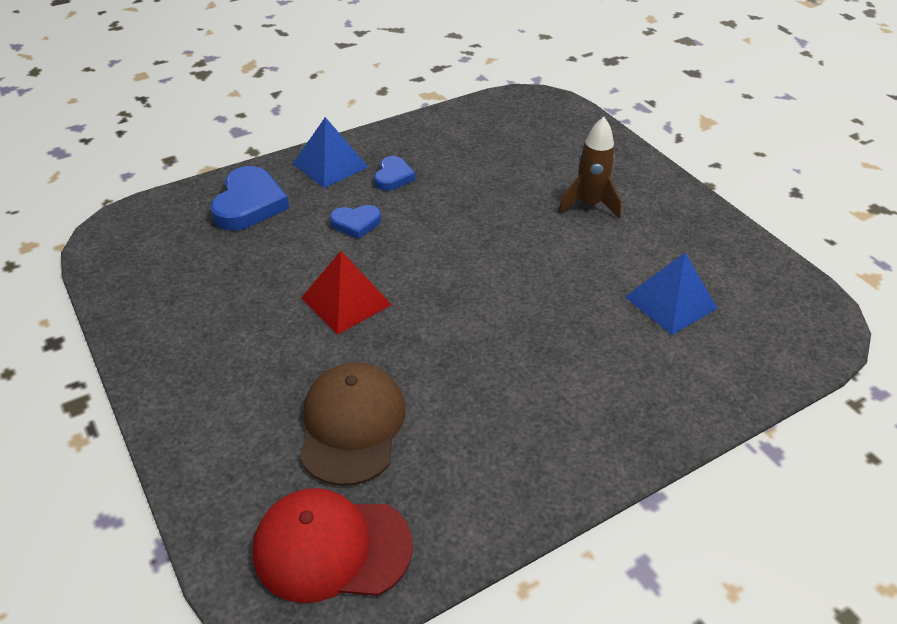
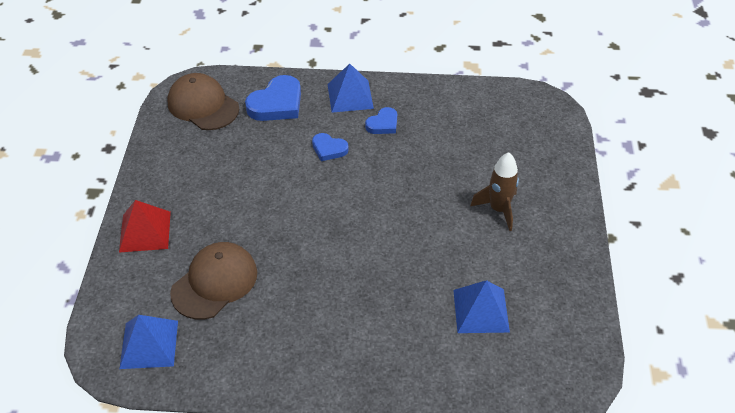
camera: 35 degrees right, 5 degrees up
red cap [253,488,413,603] -> blue pyramid [119,315,178,369]
red pyramid [301,251,392,334] -> red pyramid moved to [119,200,171,252]
none -> brown cap [167,73,239,130]

